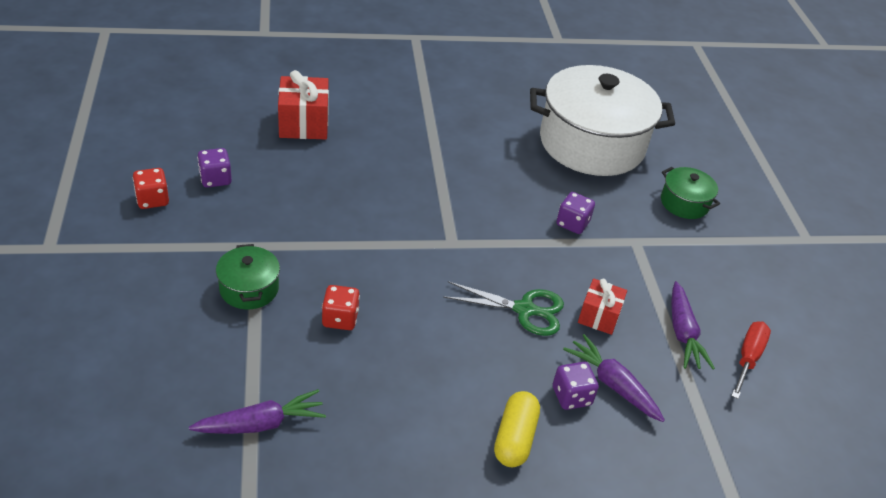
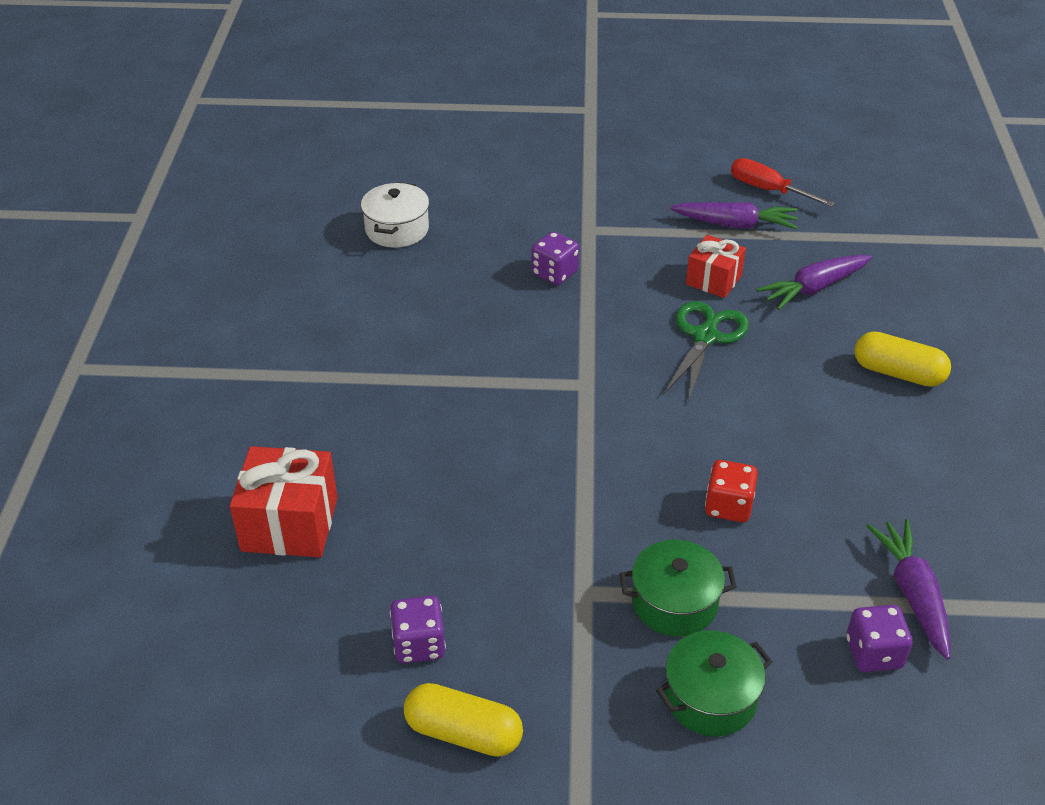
camera: 75 degrees left, 0 degrees up
red dice [133,168,169,209] -> yellow capsule [404,683,523,757]
white pot [530,65,675,176] -> white pot [361,182,429,248], size x0.43
purple dice [553,362,599,410] -> purple dice moved to [846,605,913,672]
green pot [661,167,720,219] -> green pot moved to [656,631,772,736]

